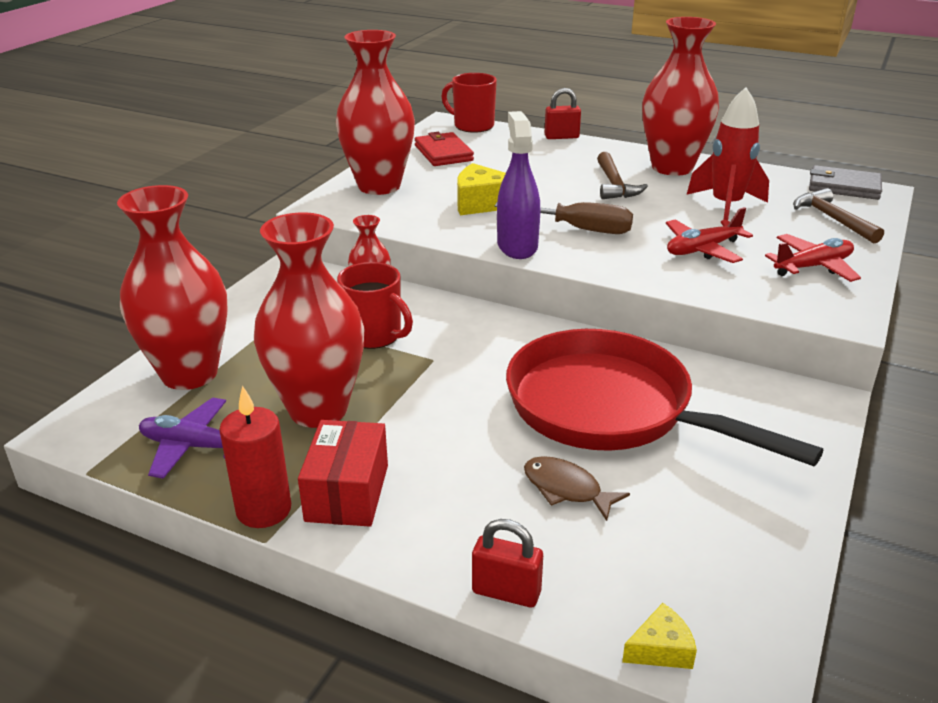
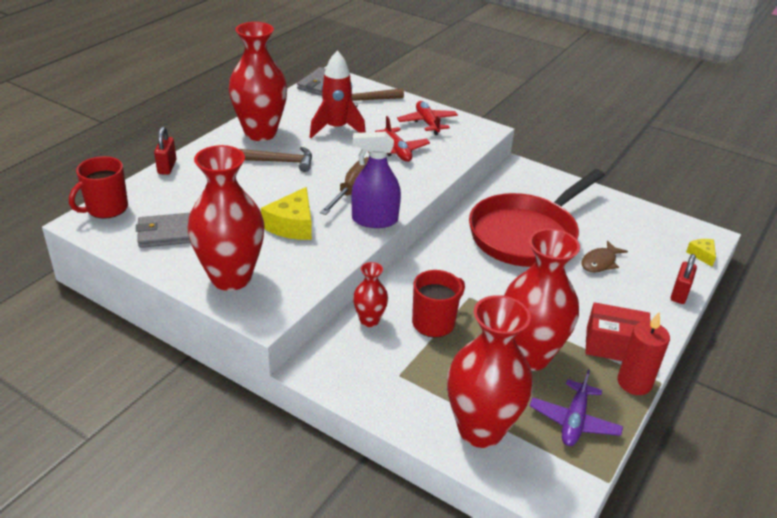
camera: 85 degrees left, 5 degrees up
red wallet [415,132,474,166] -> grey wallet [136,213,191,248]

